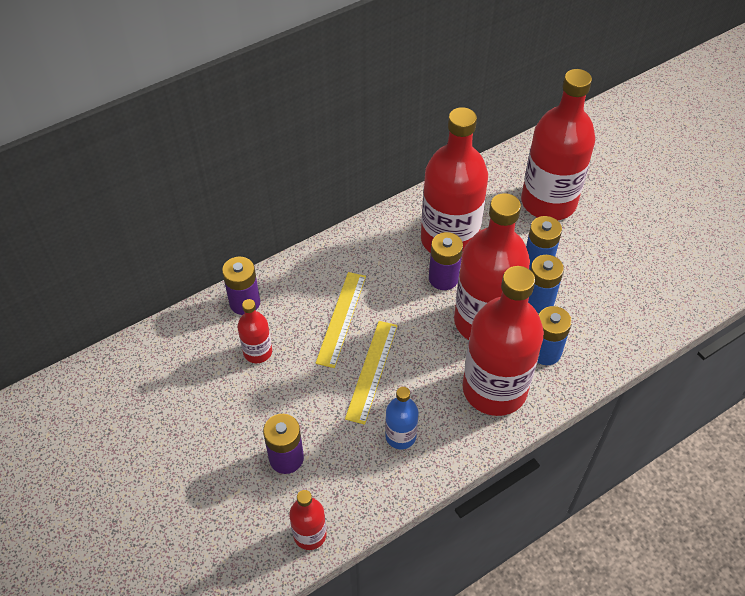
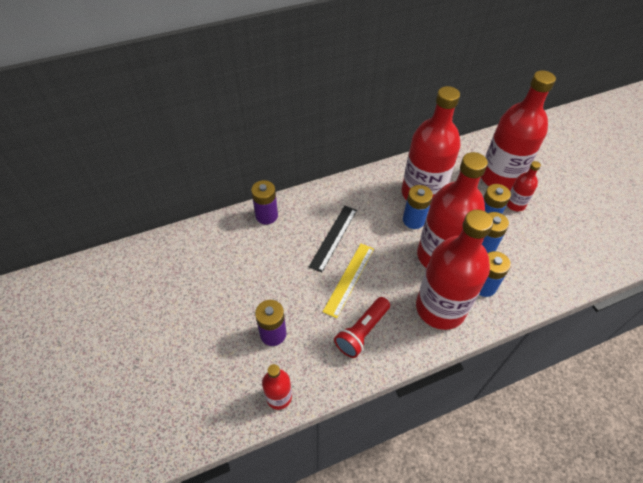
camera: 10 degrees right, 0 degrees up
red bottle [238,299,272,363] -> red bottle moved to [507,161,541,211]
yellow ruler [315,272,366,368] -> black ruler [309,206,357,273]
blue bottle [385,387,418,449] -> red flashlight [334,297,390,358]
purple battery [429,232,463,290] -> blue battery [403,185,433,229]

